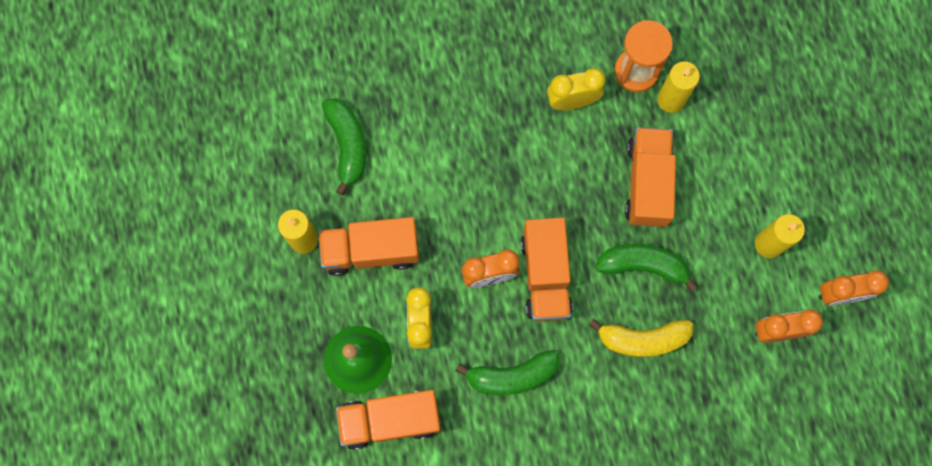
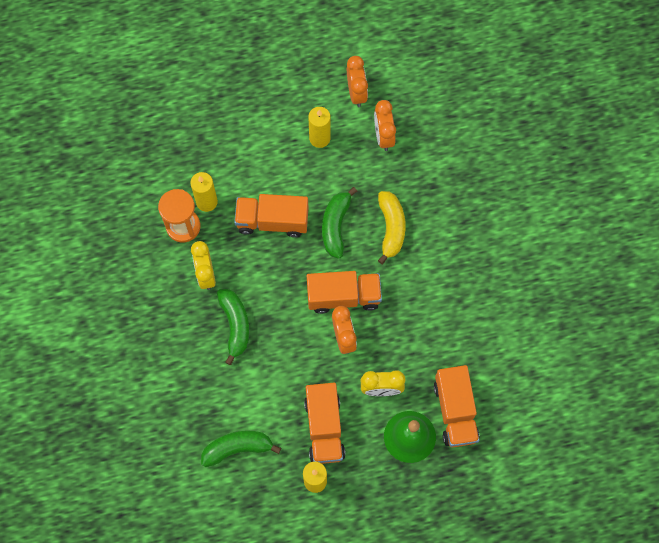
camera: 90 degrees left, 5 degrees down
green banana [455,350,559,395] -> green banana moved to [217,289,249,365]

